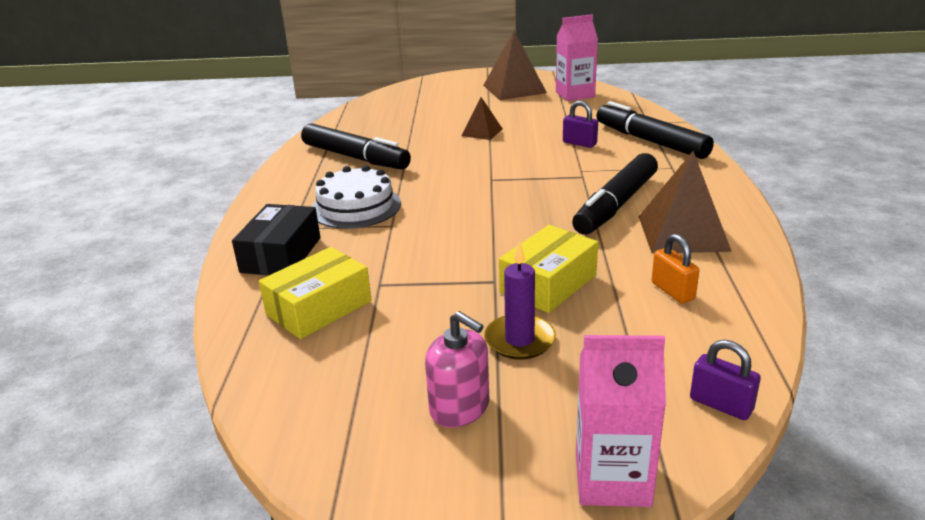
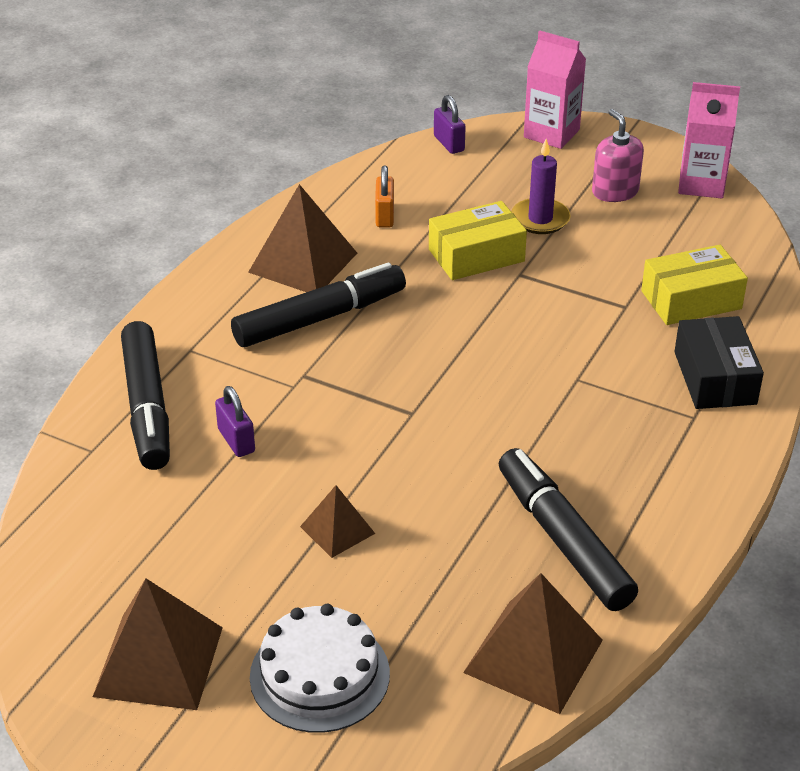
camera: 155 degrees left, 10 degrees up
black box [232,204,321,275] -> black box turned 45 degrees counterclockwise [674,316,764,409]
white cake [311,165,401,229] -> white cake moved to [250,604,390,733]
pink carton [556,14,598,101] -> pink carton moved to [678,82,740,198]
none -> brown pyramid [463,573,603,714]

